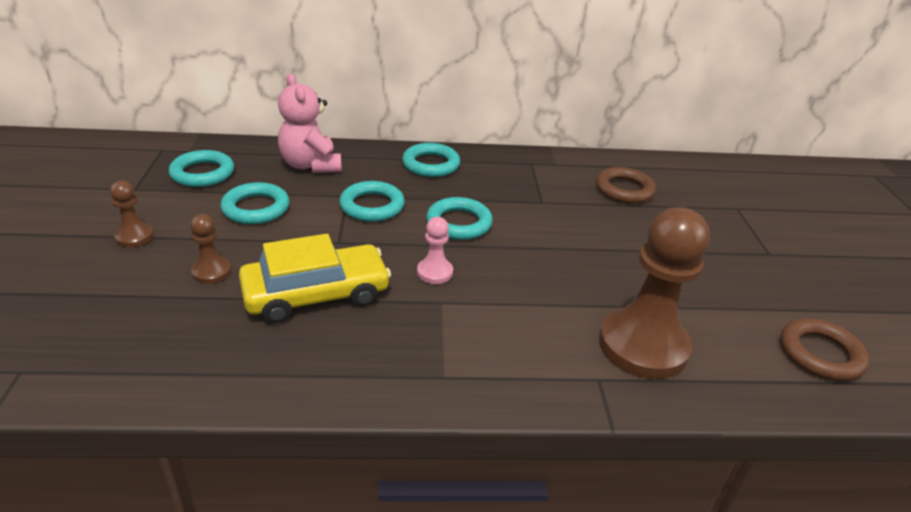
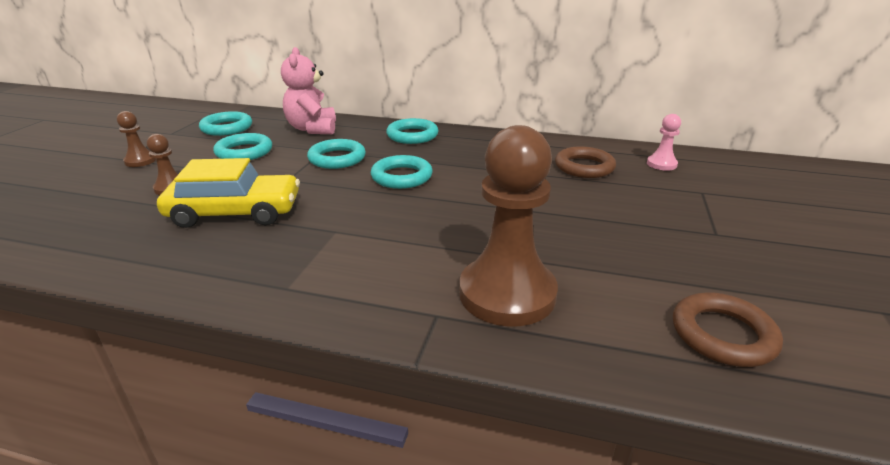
camera: 20 degrees right, 5 degrees down
pink pawn [417,217,453,284] -> pink pawn moved to [647,114,681,171]

